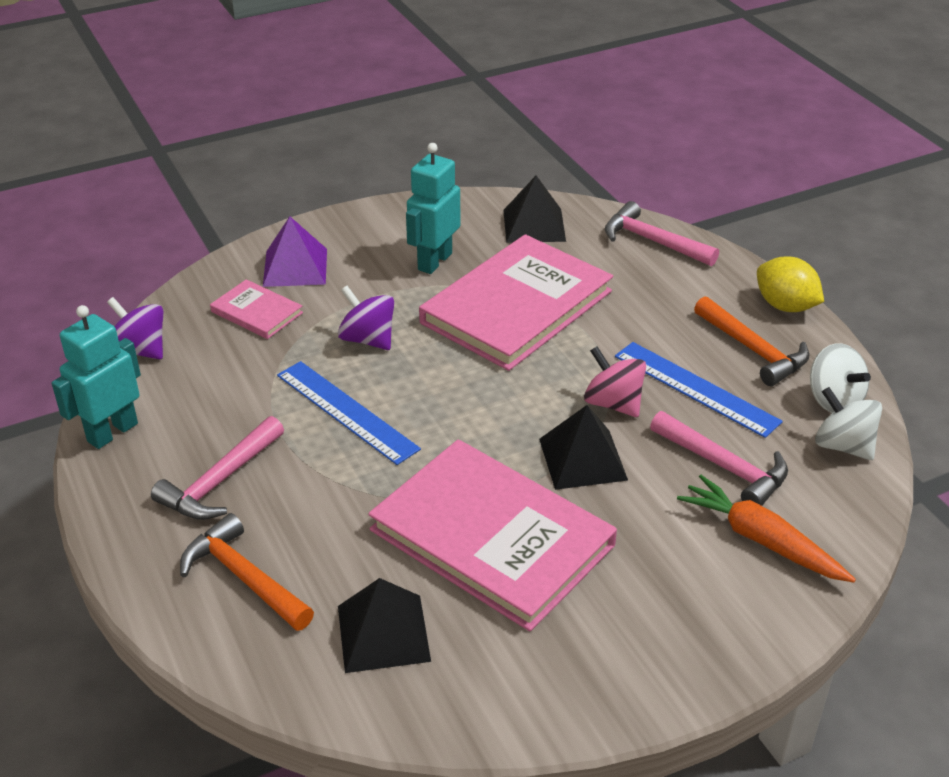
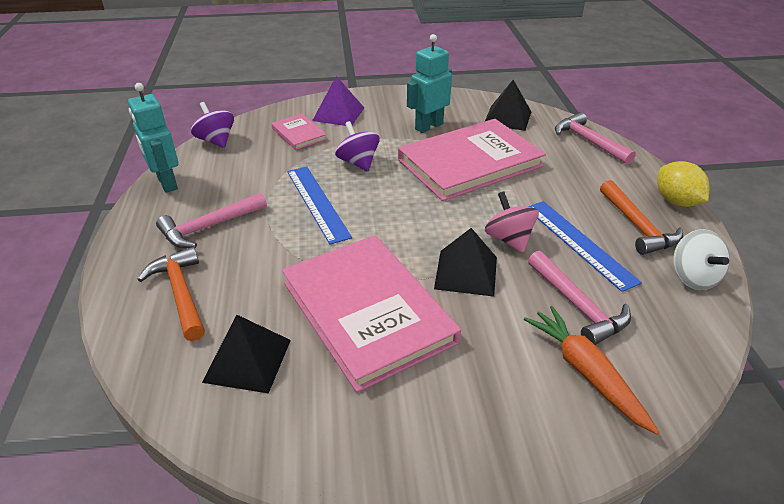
camera: 20 degrees right, 0 degrees up
turquoise robot [52,305,141,449] -> turquoise robot turned 90 degrees counterclockwise [128,83,179,193]
white spinning top [815,387,882,460] -> none

